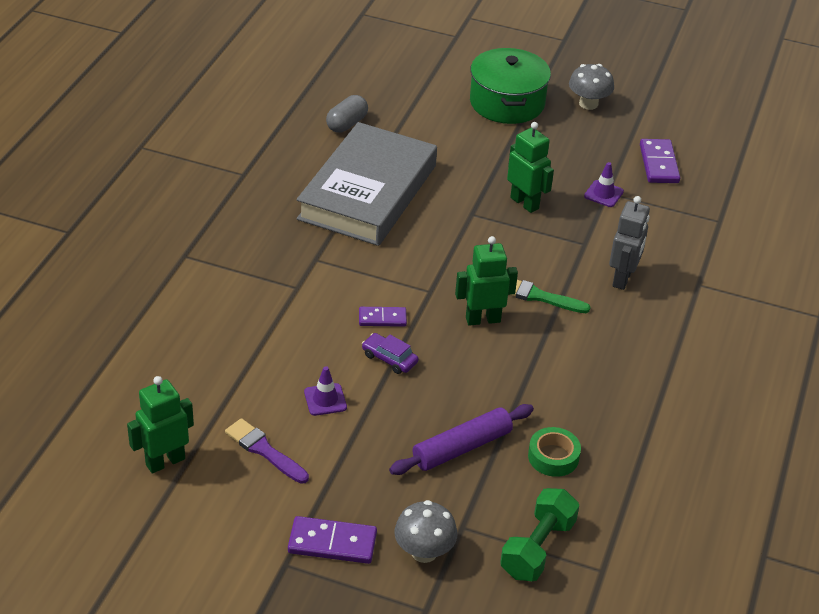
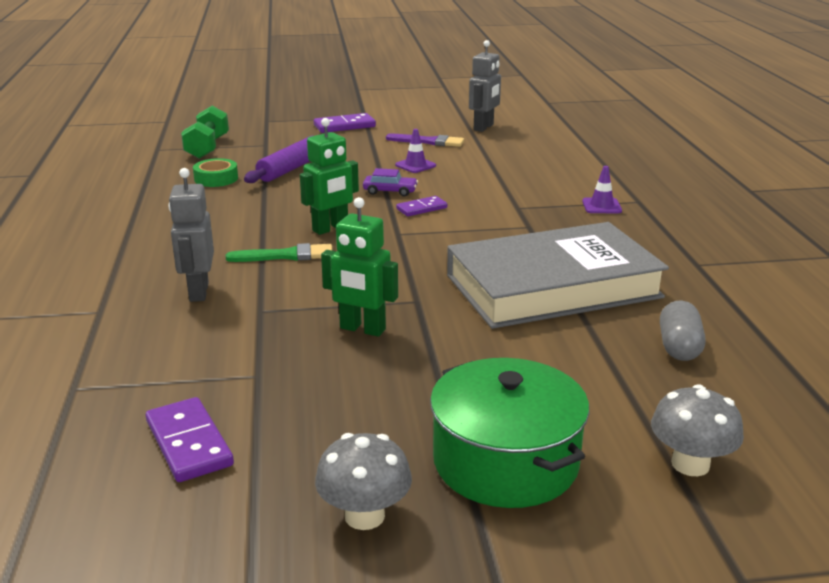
camera: 155 degrees right, 15 degrees down
green robot [127,376,194,474] -> grey robot [469,40,501,132]
grey book [297,122,437,246] -> grey book turned 75 degrees clockwise [447,222,669,329]
grey mushroom [394,500,457,563] -> grey mushroom moved to [651,384,744,476]
purple traffic cone [584,162,624,207] -> purple traffic cone moved to [582,166,622,213]

